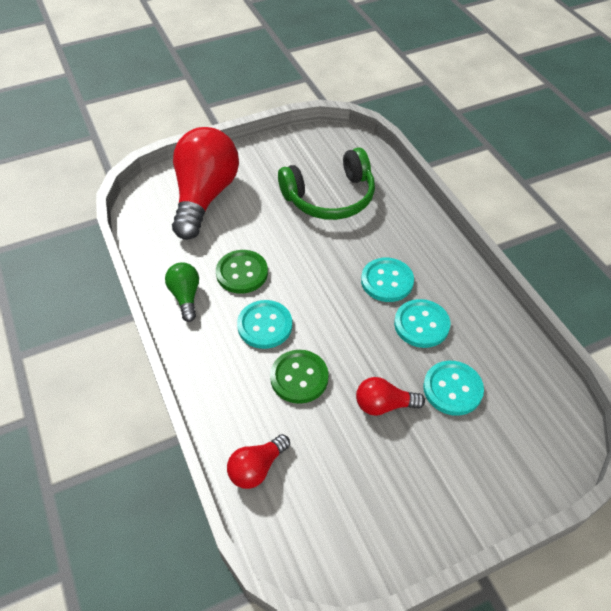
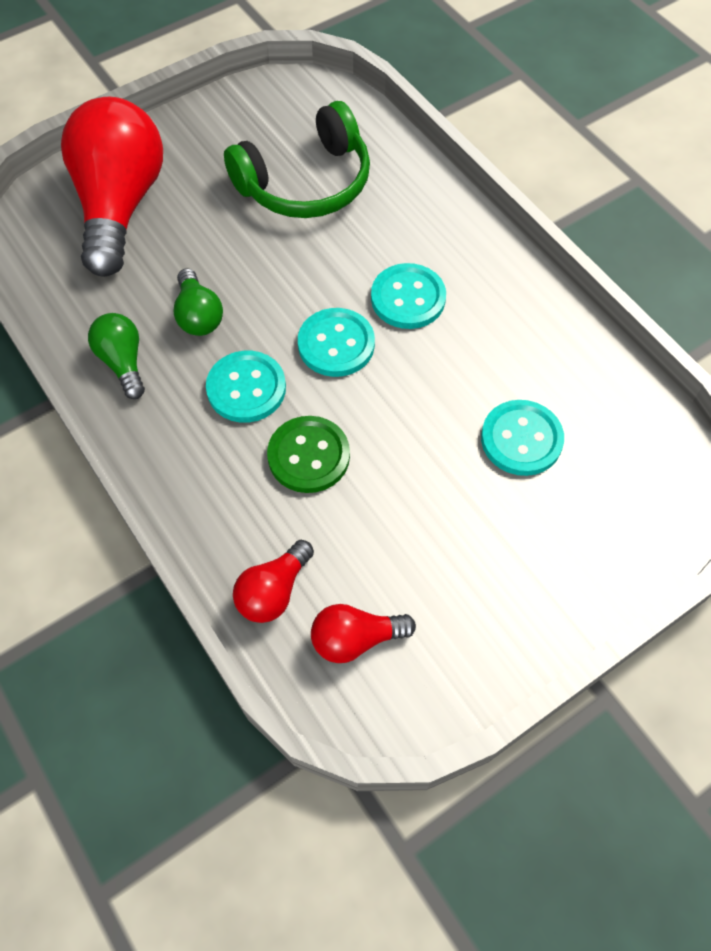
camera: 10 degrees left, 10 degrees up
green button [216,250,268,294] -> green light bulb [173,268,223,336]
red light bulb [356,377,425,416] -> red light bulb moved to [311,604,416,663]
turquoise button [394,299,450,348] -> turquoise button moved to [298,308,375,377]

